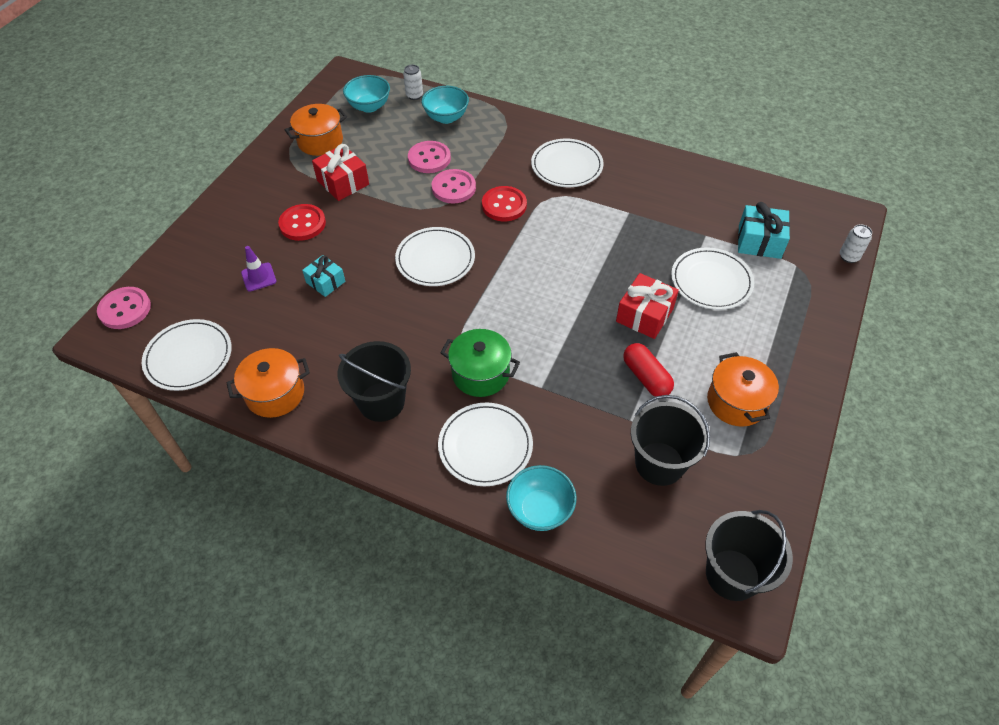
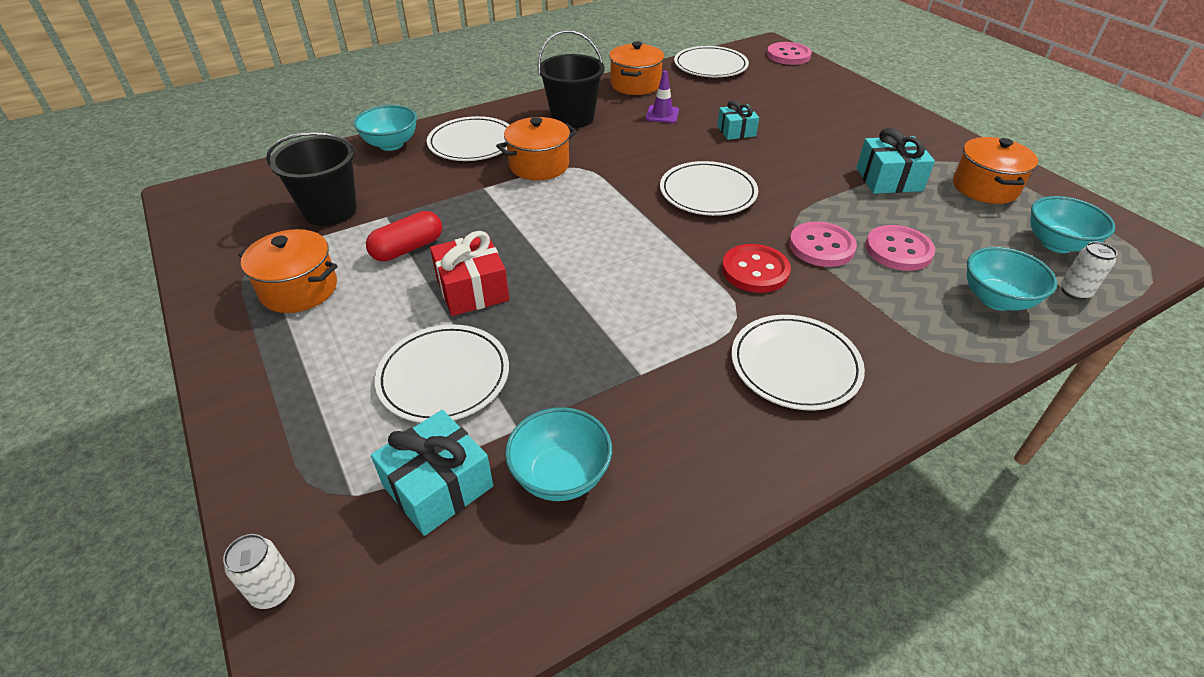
camera: 125 degrees right, 10 degrees down
purple traffic cone [241,246,277,291] -> purple traffic cone moved to [645,71,679,123]
red button [278,204,326,241] -> none
red gift [312,144,369,201] -> turquoise gift [857,128,935,194]
green pot [440,329,520,397] -> orange pot [496,117,577,180]
red capsule [623,343,674,397] -> red capsule turned 45 degrees counterclockwise [366,211,442,261]
black bucket [705,510,793,601] -> none
none -> turquoise bowl [505,407,612,501]

